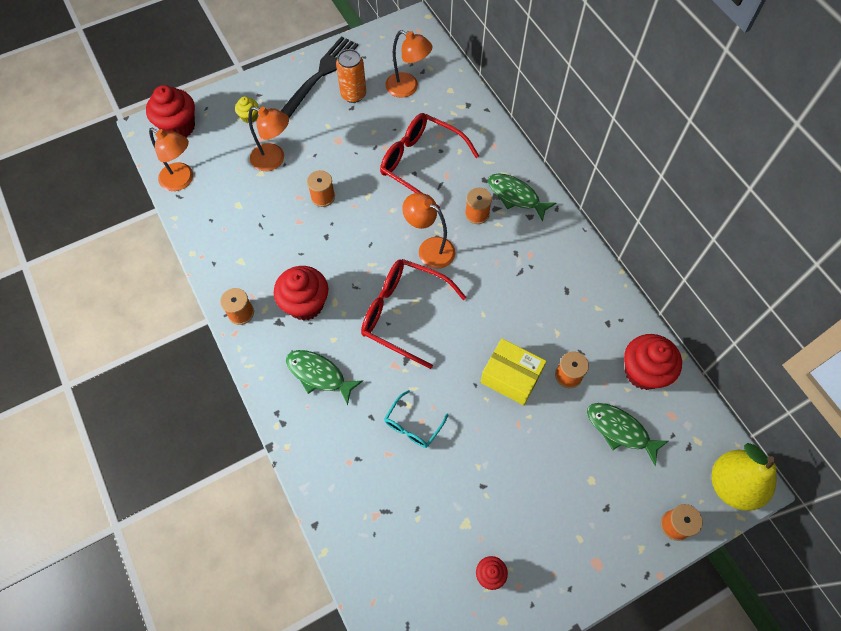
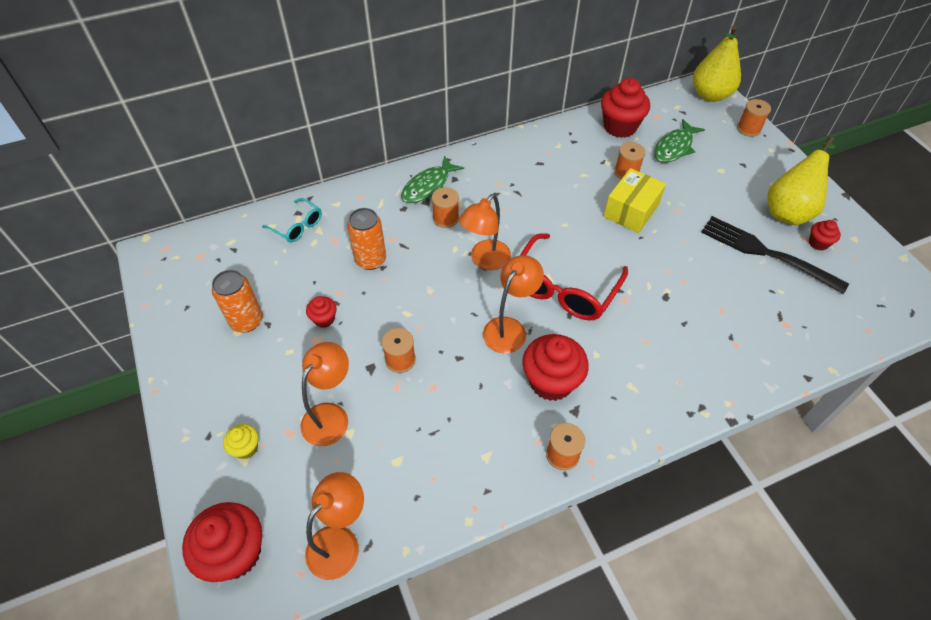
camera: 85 degrees left, 10 degrees down
black fork [281,36,358,118] -> black fork moved to [701,216,849,294]
green fish [286,350,363,405] -> none
red glasses [380,113,479,208] -> orange can [347,208,386,270]
turquoise glasses [384,390,448,448] -> turquoise glasses moved to [262,198,322,242]
orange lamp [385,30,432,98] -> orange lamp moved to [483,255,544,353]
none -> red cupcake [306,296,337,328]
none -> yellow pear [767,136,835,225]

